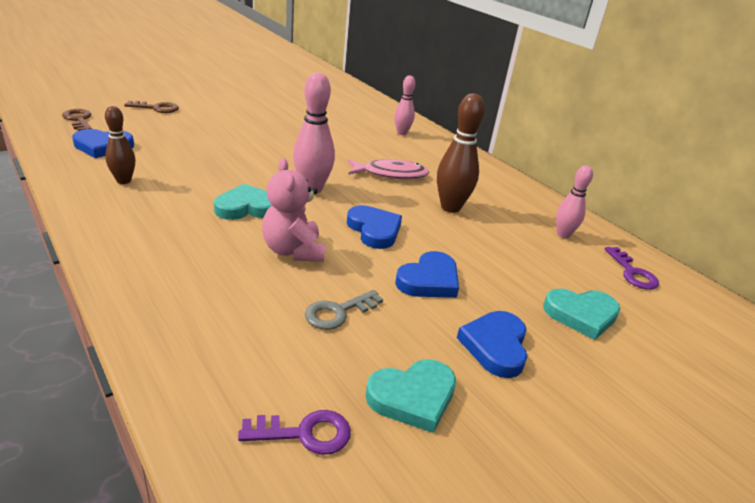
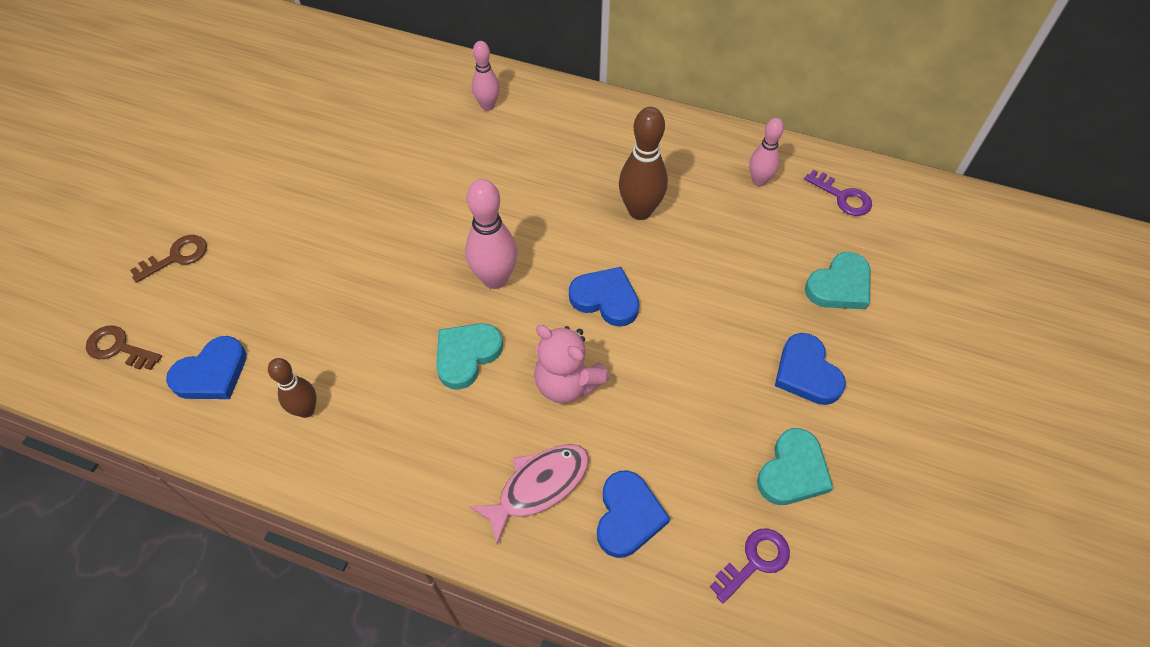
camera: 30 degrees left, 25 degrees up
grey key [305,290,383,330] -> none
pink fish [348,158,429,179] -> pink fish moved to [469,444,589,544]
blue heart [395,251,459,298] -> blue heart moved to [597,471,670,558]

